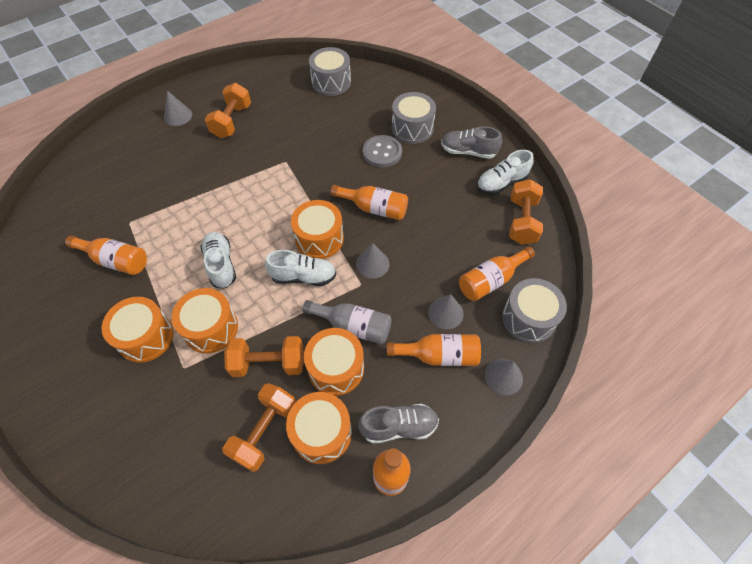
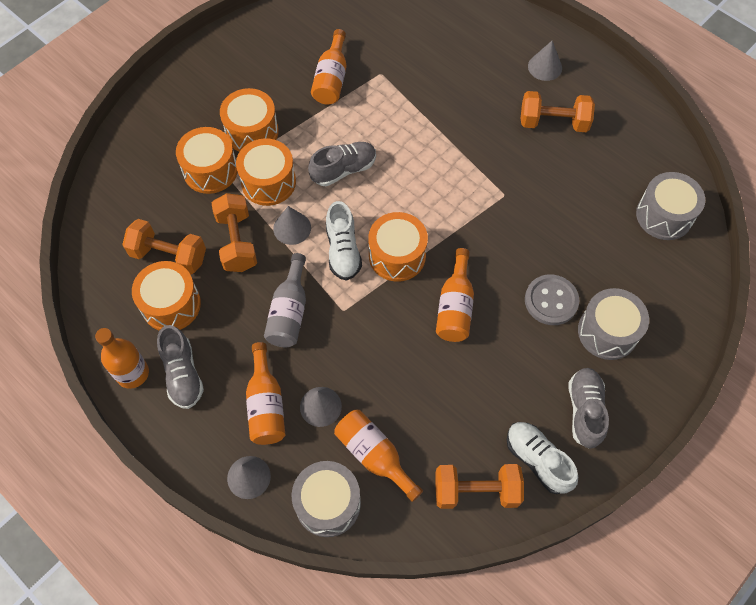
camera: 80 degrees right, 5 degrees up
white shoe [200,232,236,288] -> grey shoe [308,142,376,186]
orange drum [304,328,364,396] -> orange drum moved to [176,127,237,194]
grey cone [356,243,390,279] -> grey cone moved to [273,206,311,245]

